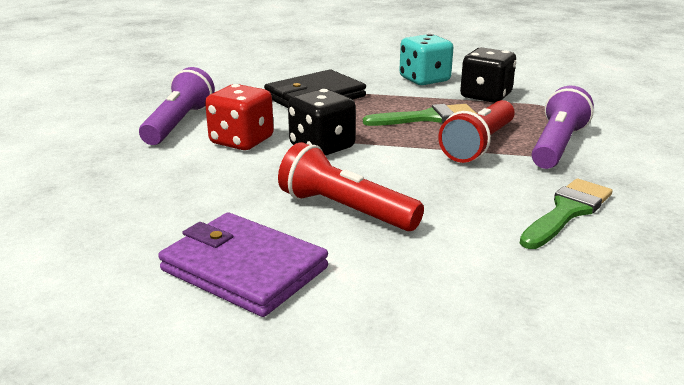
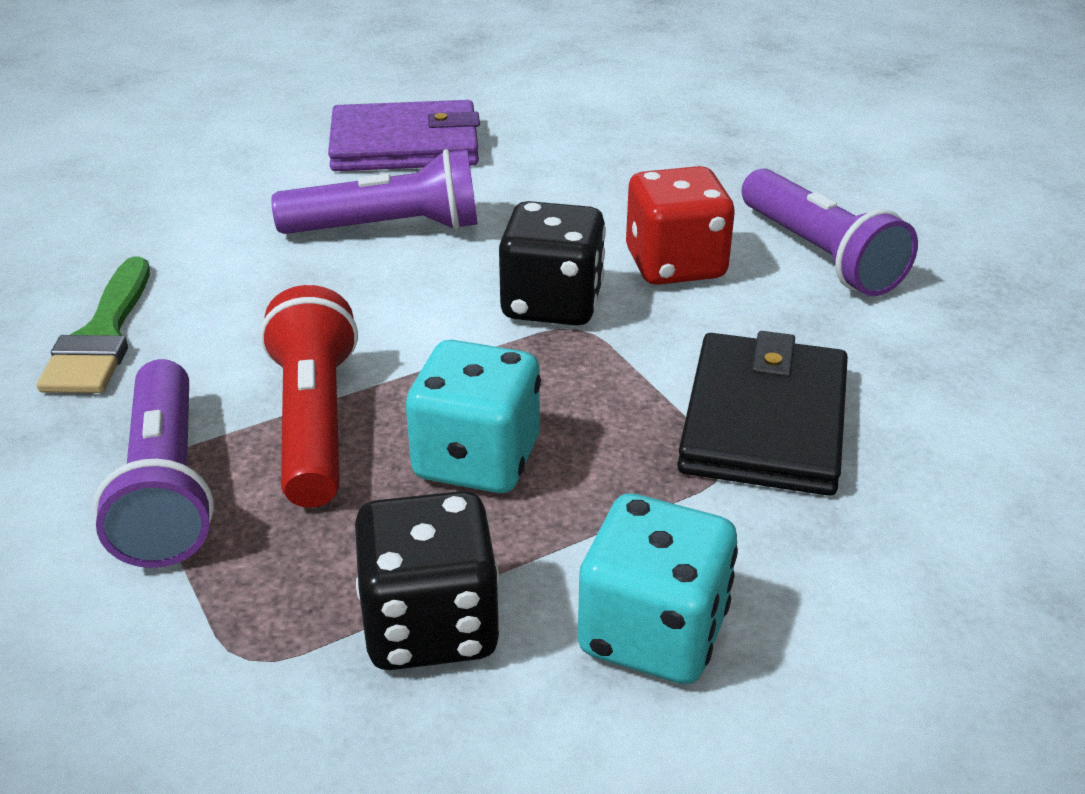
camera: 140 degrees right, 10 degrees up
red flashlight [278,142,424,231] -> purple flashlight [271,149,478,234]
green brush [363,104,477,126] -> turquoise dice [406,340,541,493]

